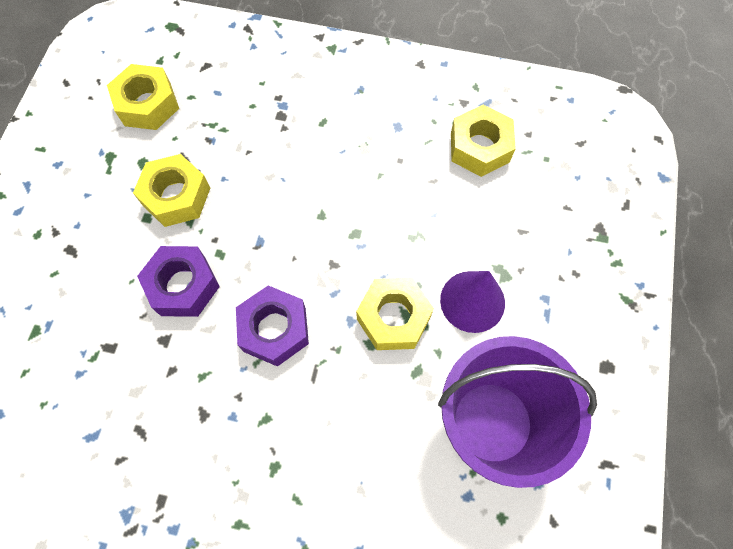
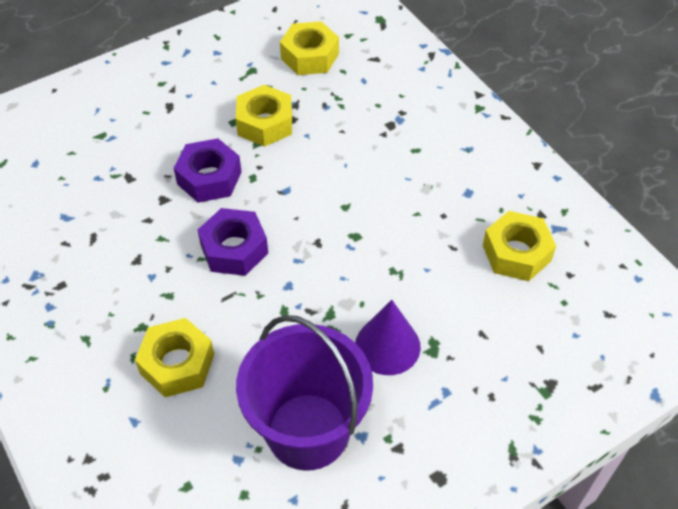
camera: 45 degrees right, 15 degrees down
yellow nut [356,278,434,350] -> yellow nut moved to [135,318,215,397]

